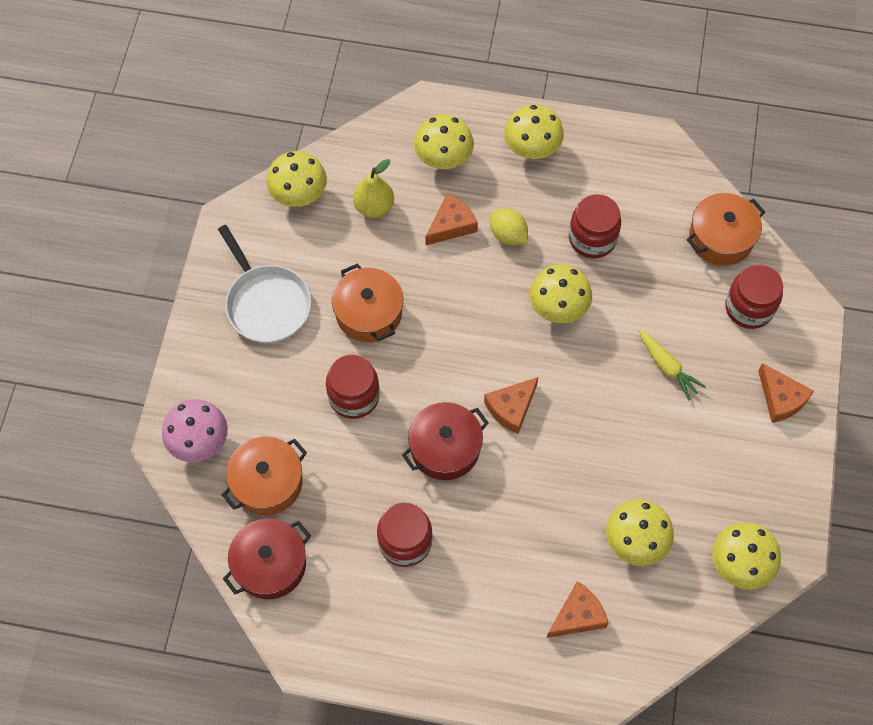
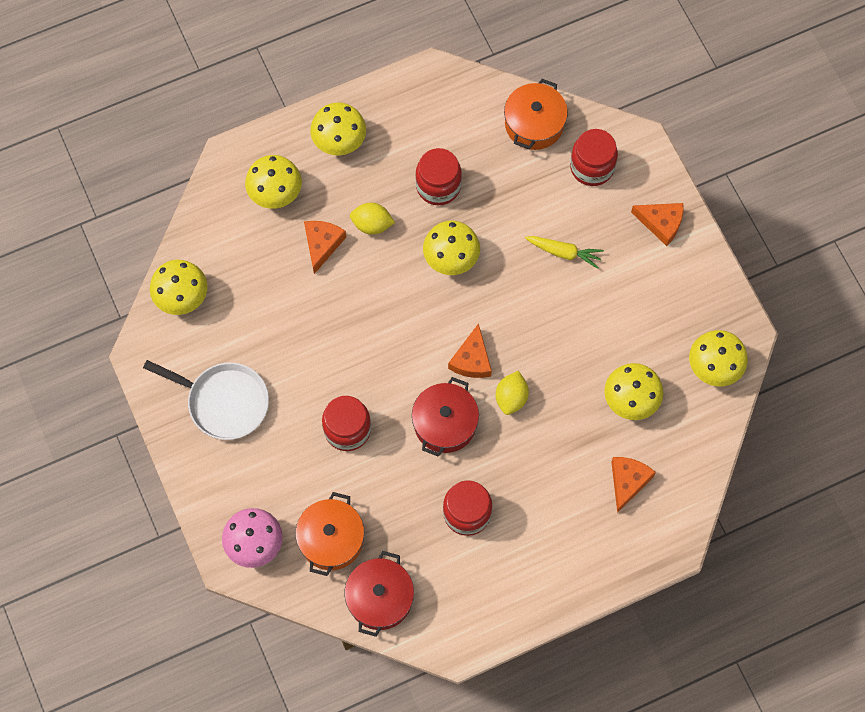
camera: 35 degrees left, 5 degrees up
orange pot [332,263,403,342] -> none
yellow pear [353,159,394,218] -> none
none -> yellow lemon [496,371,529,415]

